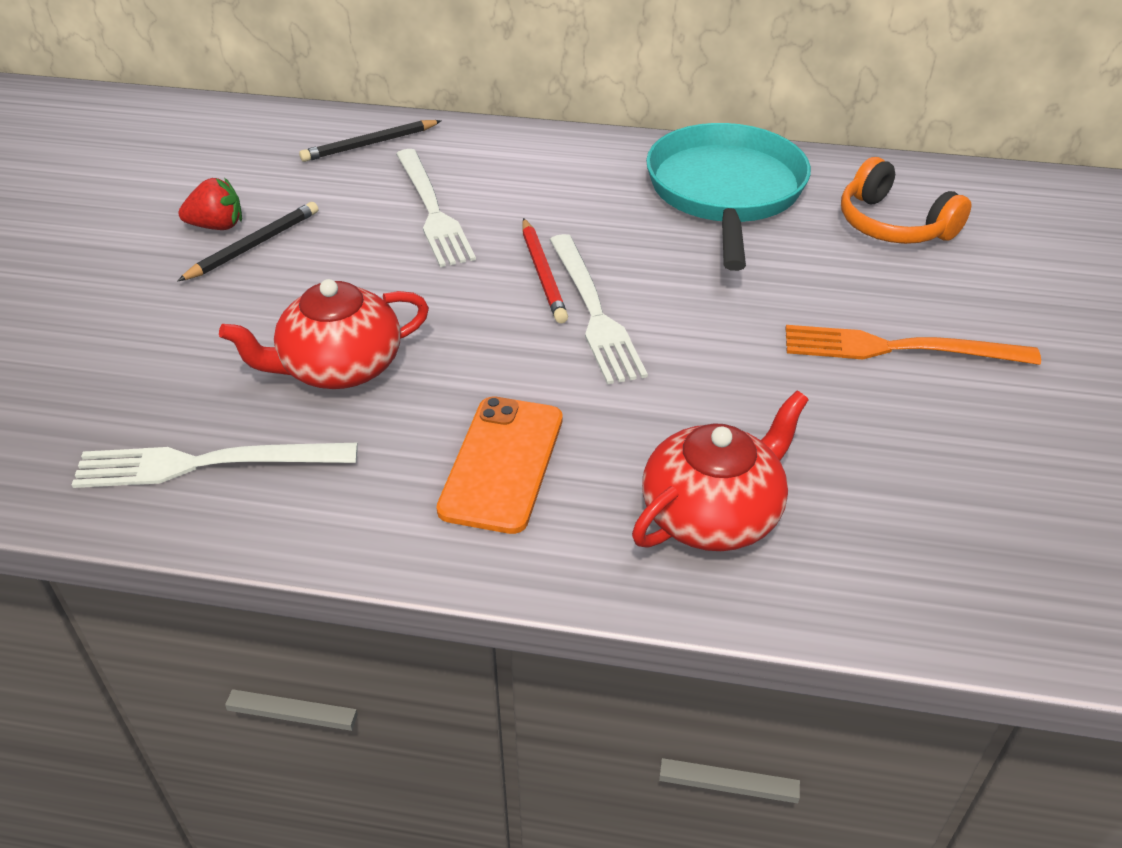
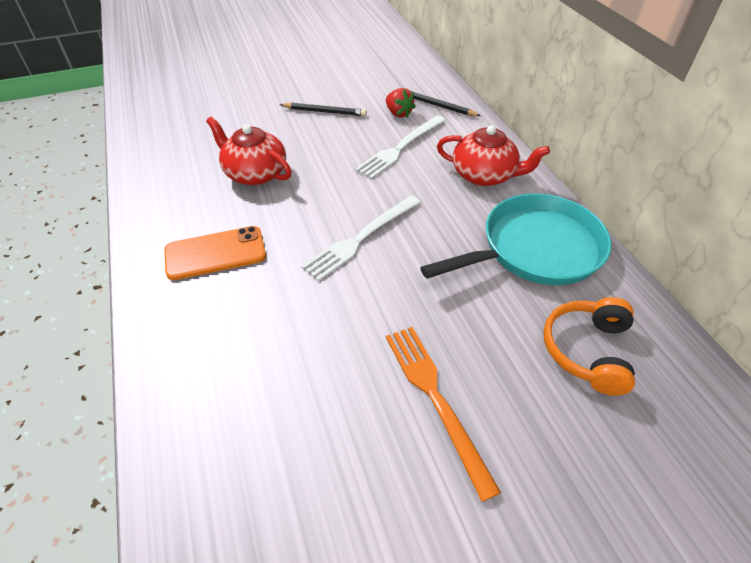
camera: 60 degrees right, 5 degrees up
white fork [72,443,358,488] -> none
red strawberry [178,178,242,230] -> red strawberry moved to [386,88,416,118]
red pencil [522,218,568,323] -> none
red teapot [632,391,809,551] -> red teapot moved to [437,125,550,186]

